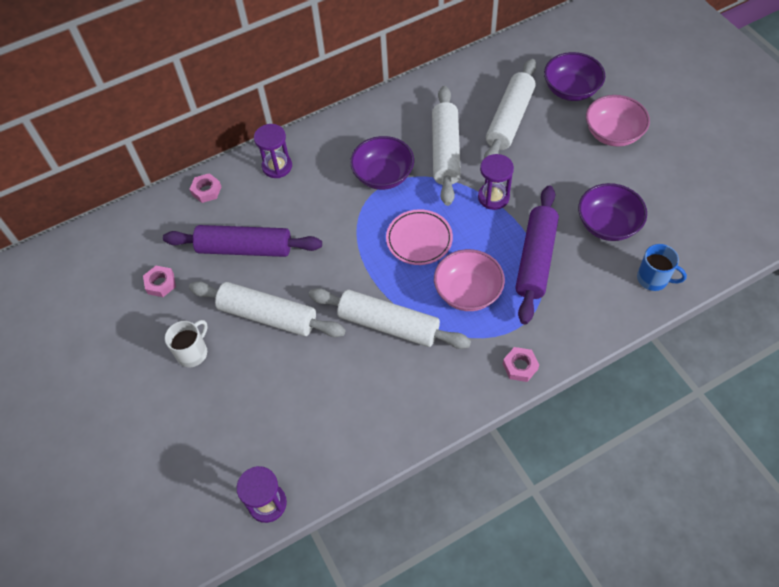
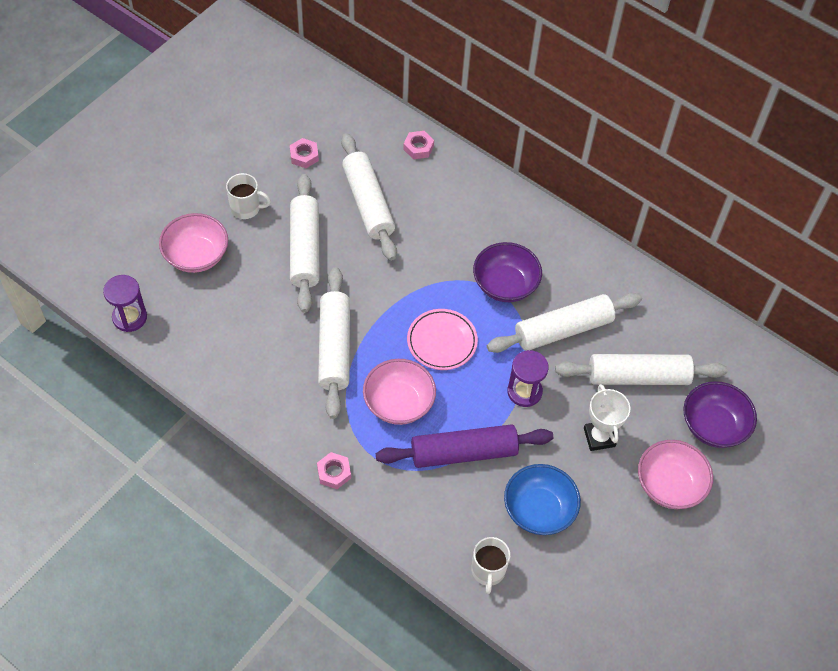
camera: 60 degrees right, 0 degrees up
purple rolling pin [163,225,322,257] -> white rolling pin [341,133,397,261]
purple hourglass [254,124,292,178] -> none
purple bowl [578,183,647,241] -> blue bowl [504,464,581,535]
blue mug [637,244,687,291] -> white mug [471,537,510,594]
none -> pink bowl [159,213,228,273]
none -> white trophy [584,384,630,451]

